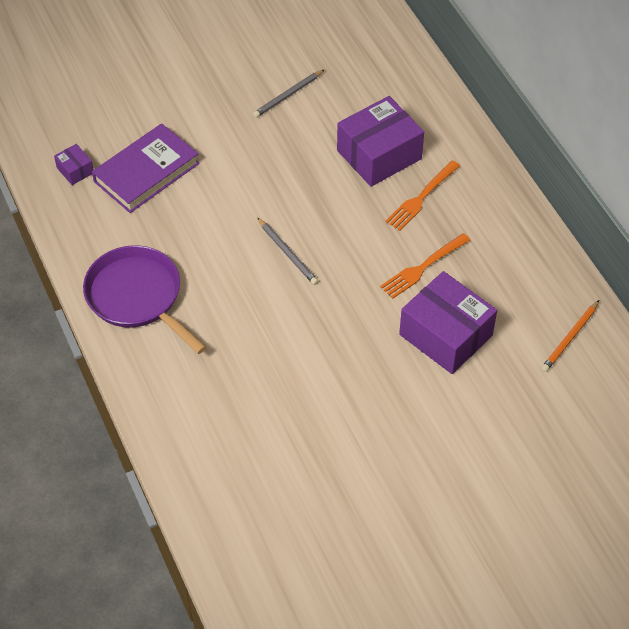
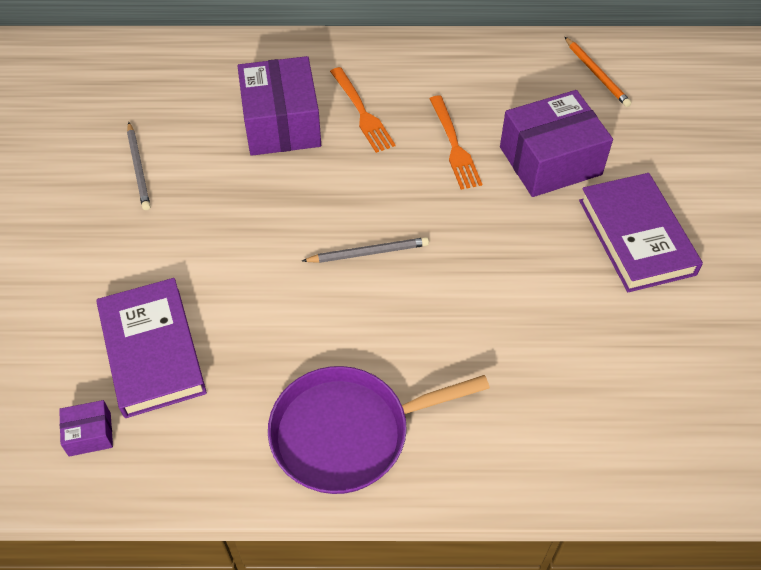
camera: 65 degrees left, 0 degrees up
none -> purple book [579,173,703,292]

